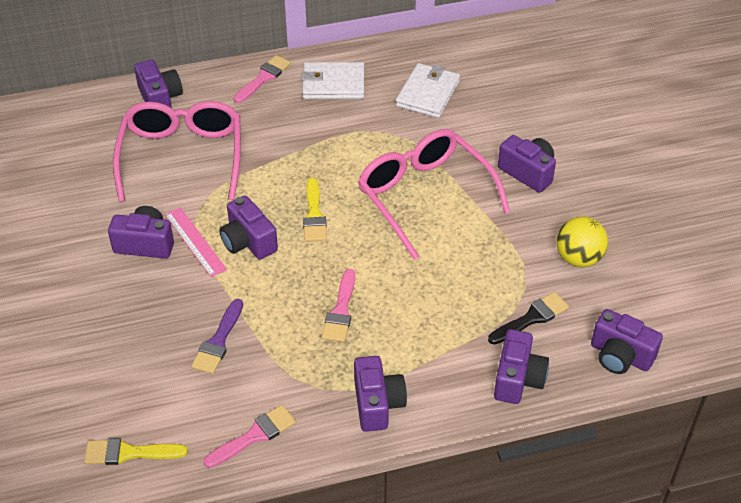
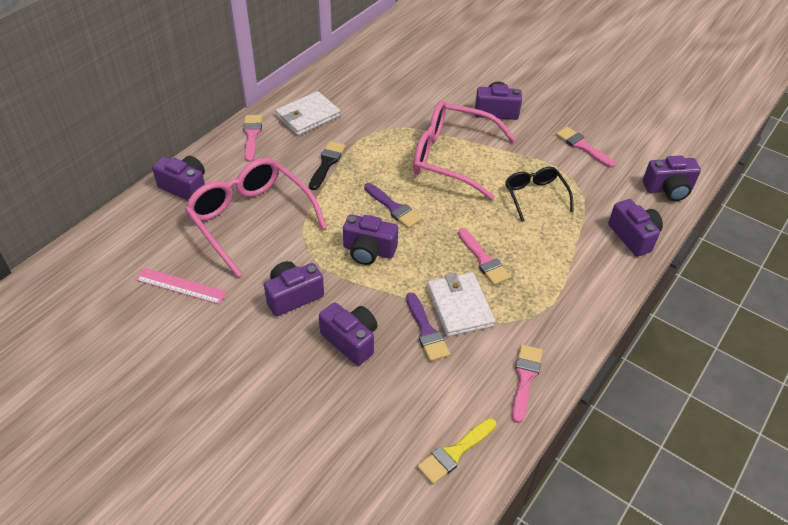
camera: 40 degrees left, 0 degrees up
pink ruler [165,207,227,277] -> pink ruler moved to [135,268,227,305]
yellow brush [303,178,327,242] -> purple brush [364,183,422,229]
purple camera [354,356,407,432] -> purple camera moved to [319,302,377,366]
white wallet [395,63,460,118] -> white wallet moved to [427,272,495,337]
black brush [488,292,569,345] -> black brush moved to [309,141,346,190]
yellow ball [556,216,608,267] -> pink brush [556,127,615,168]
none -> black glasses [505,167,574,222]

